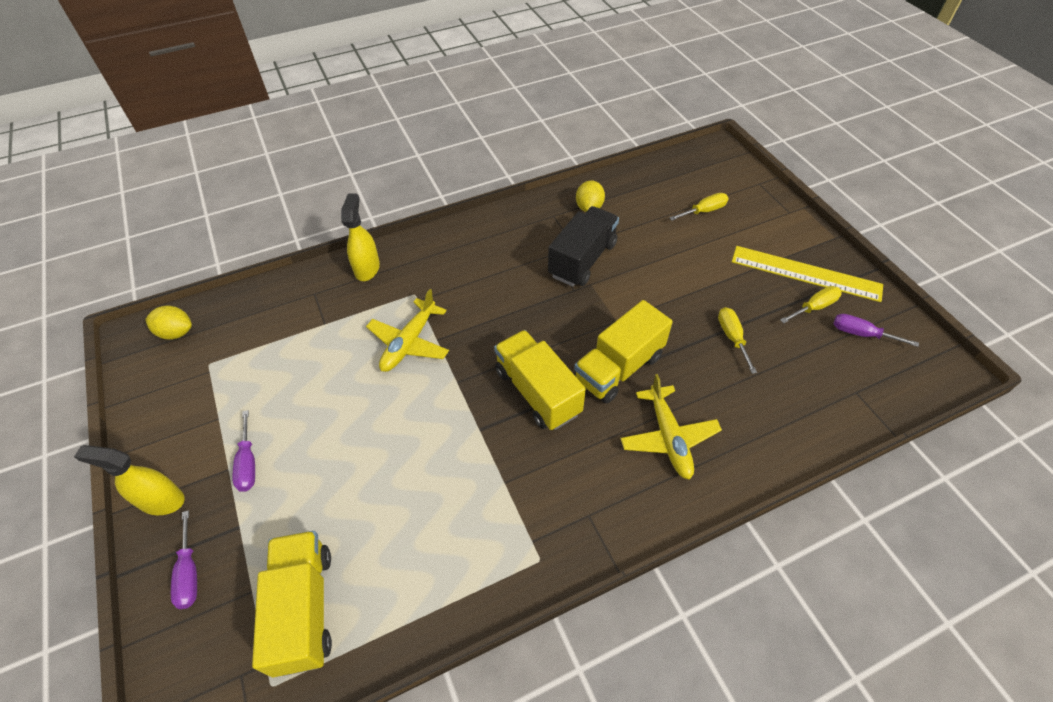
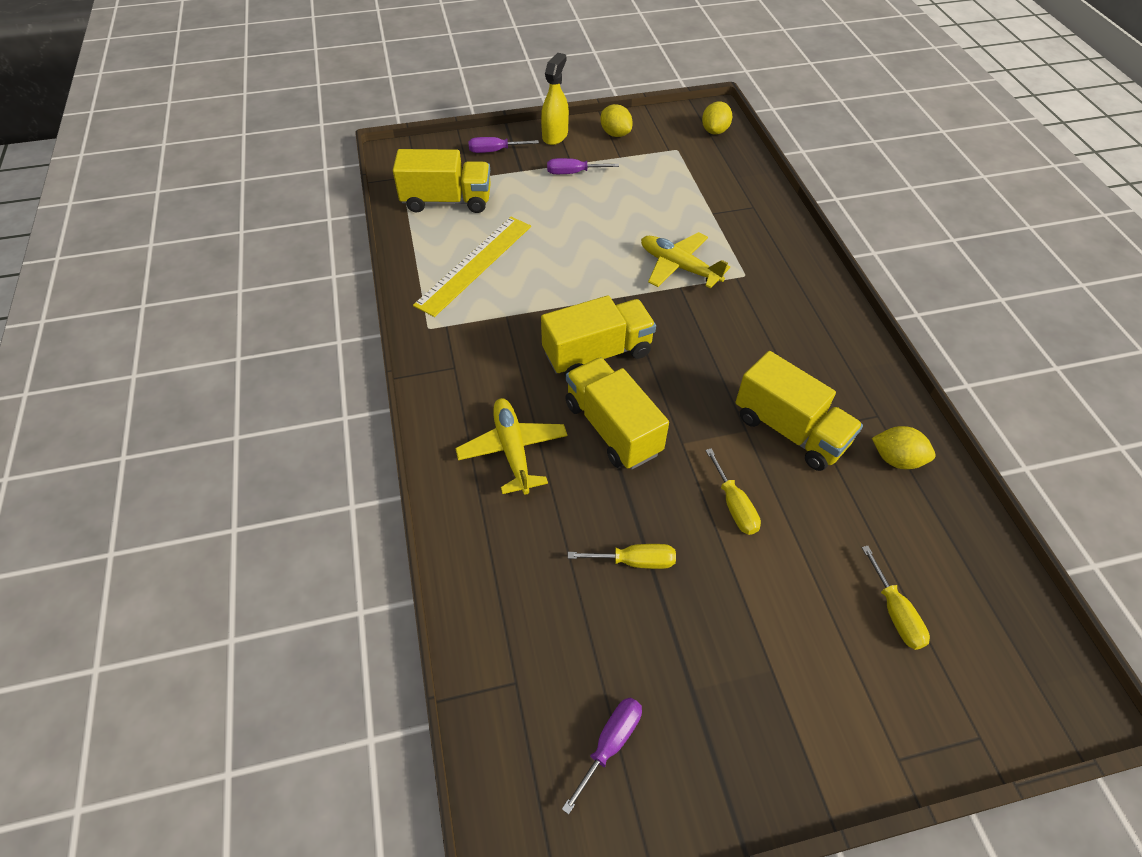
camera: 100 degrees right, 0 degrees up
yellow spray bottle [341,193,380,281] -> none
black truck [548,206,619,287] -> yellow truck [736,351,863,471]
yellow plane [620,374,722,480] -> yellow plane turned 75 degrees clockwise [455,398,568,495]
yellow ruler [732,246,883,302] -> yellow ruler moved to [413,217,531,317]
yellow screwdriver [780,286,842,324] -> yellow screwdriver moved to [705,448,761,535]
none -> yellow lemon [600,104,633,137]

